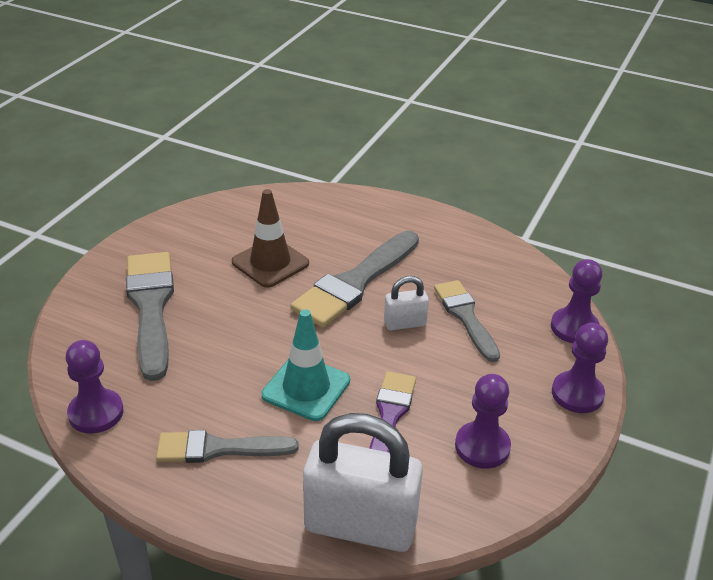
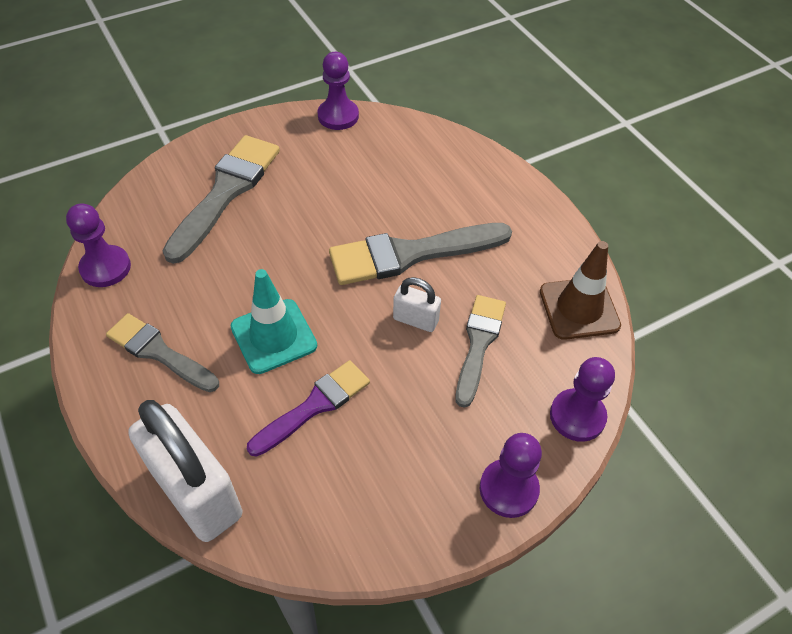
camera: 35 degrees right, 15 degrees up
brown traffic cone [232,189,309,288] -> brown traffic cone moved to [540,241,621,340]
purple pawn [455,374,511,469] -> purple pawn moved to [318,52,359,130]

